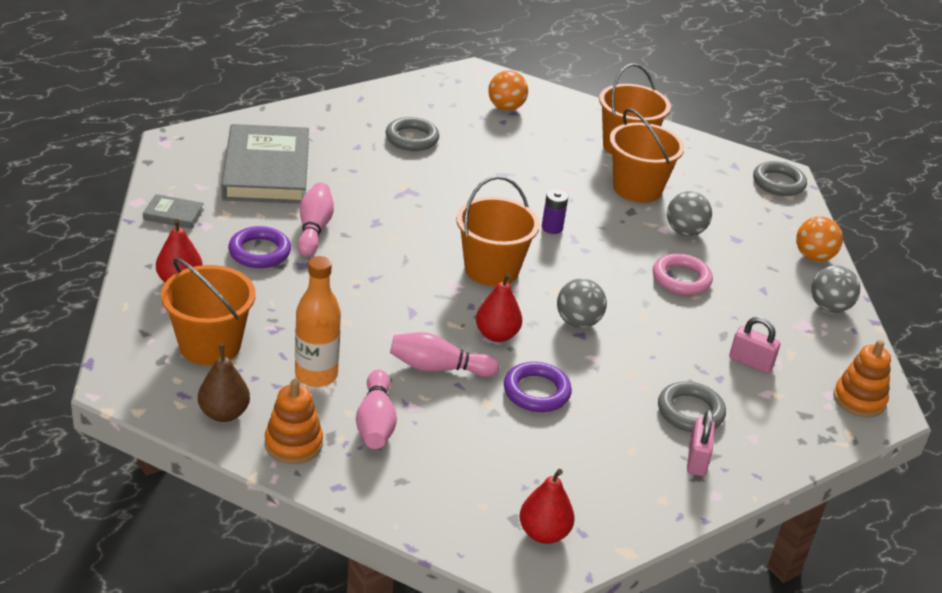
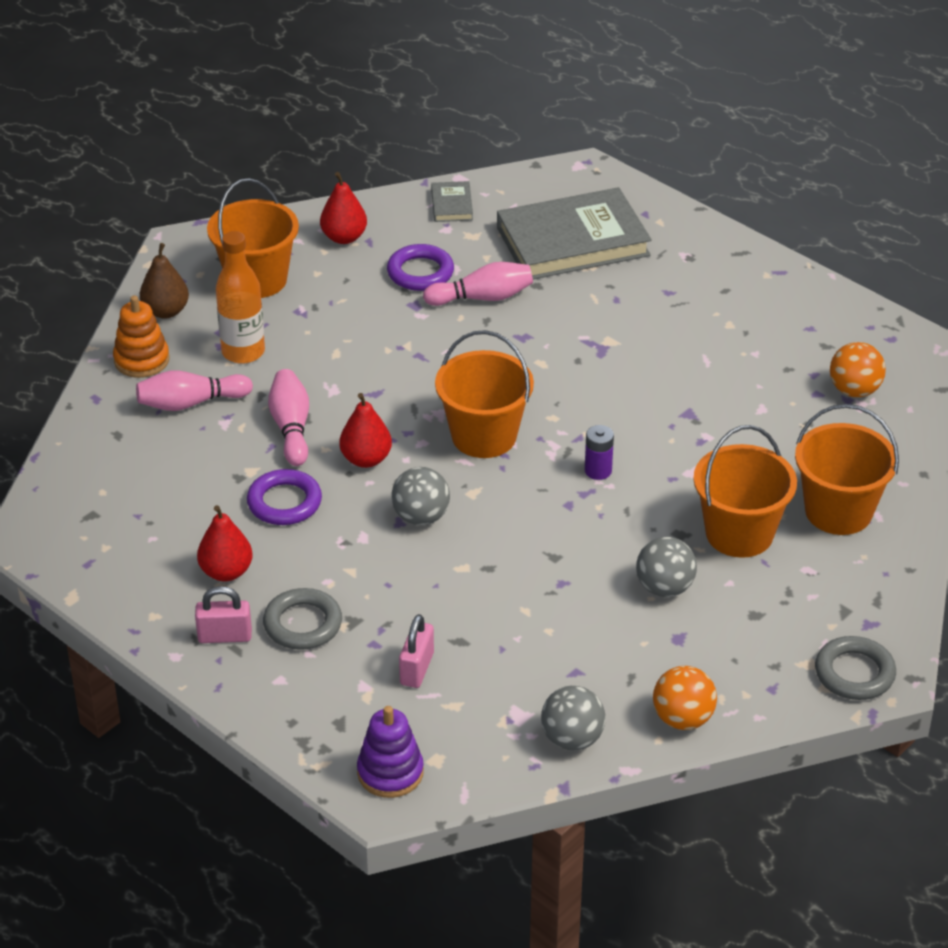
camera: 80 degrees right, 5 degrees up
grey ring [385,117,439,151] -> none
red pear [519,469,575,544] -> red pear moved to [197,505,253,581]
pink ring [653,253,713,295] -> none
orange stacking toy [834,340,891,417] -> purple stacking toy [357,706,424,798]

